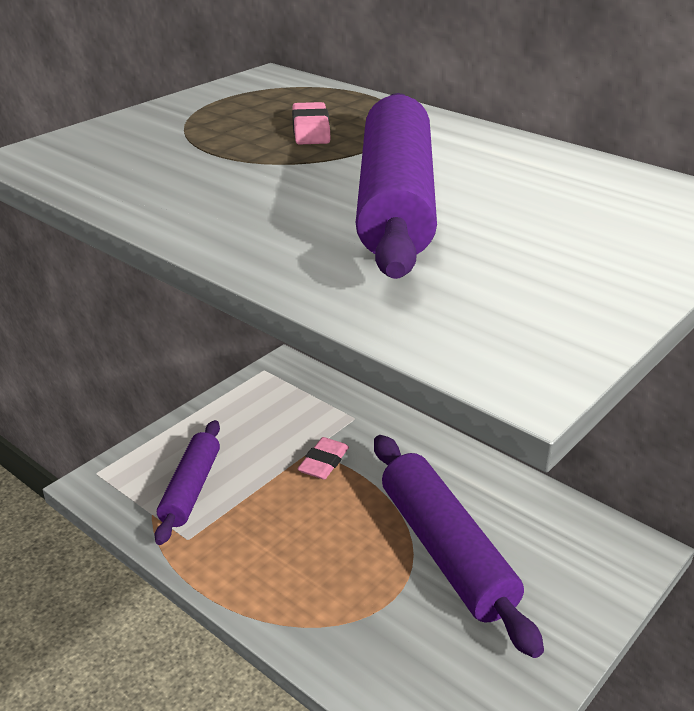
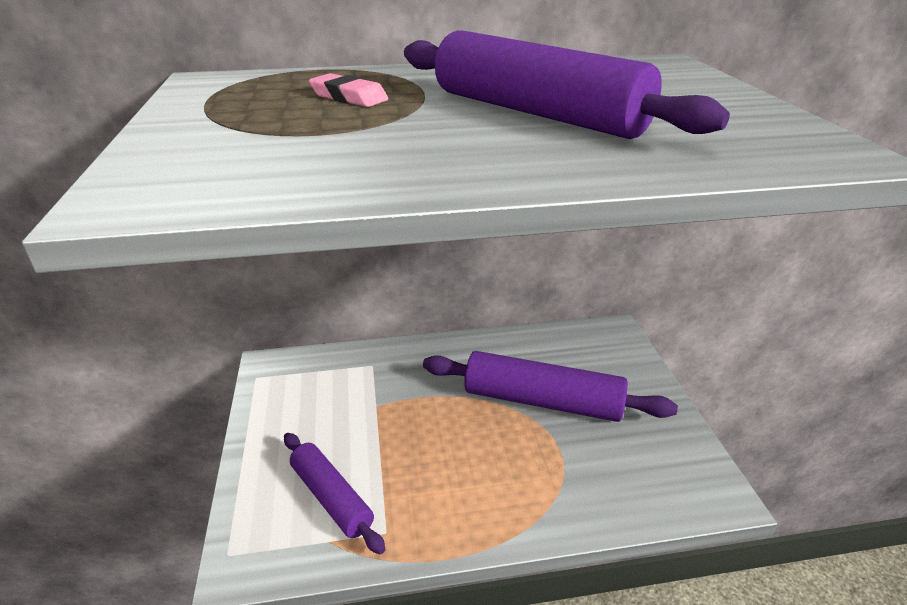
camera: 50 degrees left, 0 degrees up
pink eraser [297,437,349,480] -> none

